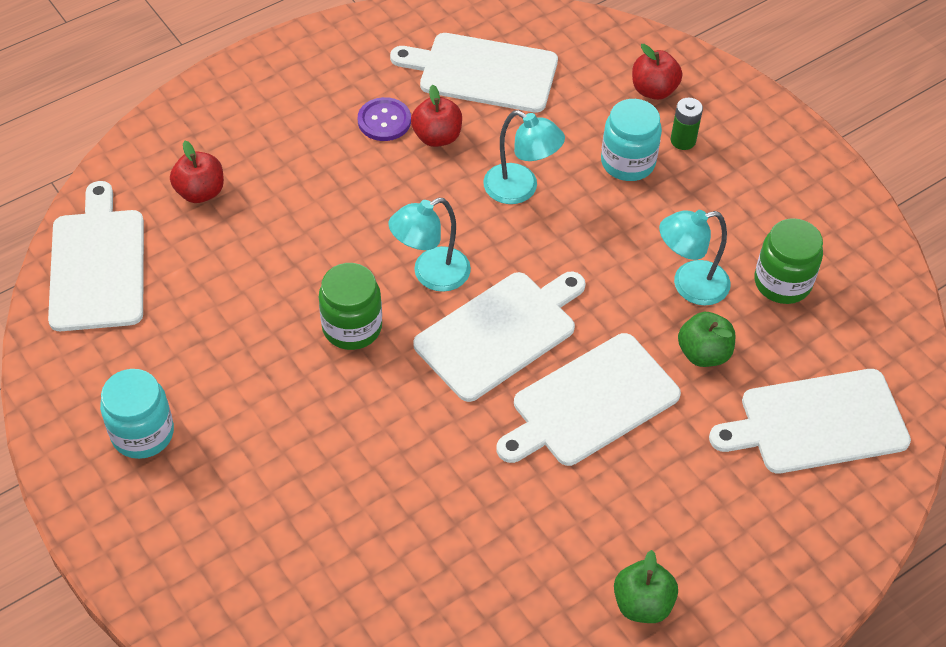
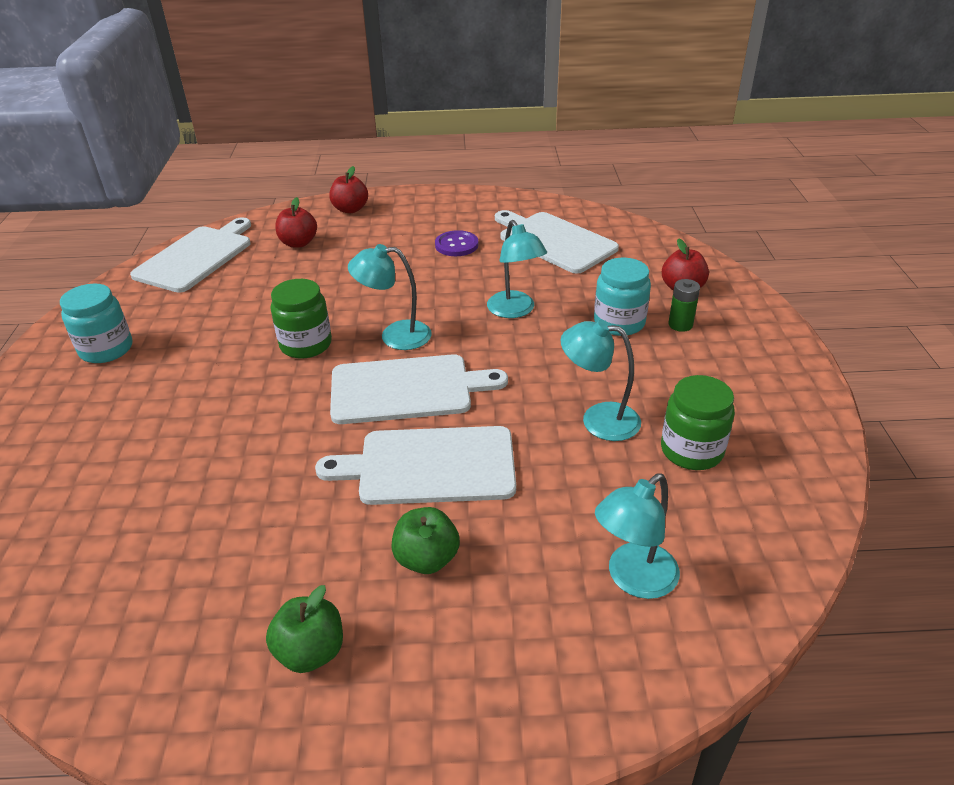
camera: 35 degrees right, 15 degrees down
red apple [411,84,462,147] -> red apple moved to [329,166,368,213]
green apple [678,312,735,367] -> green apple moved to [391,507,460,574]
white cutting board [709,369,911,473] -> turquoise lamp [595,473,680,599]

